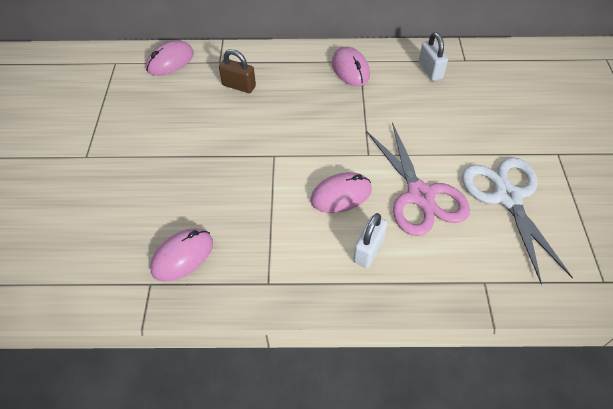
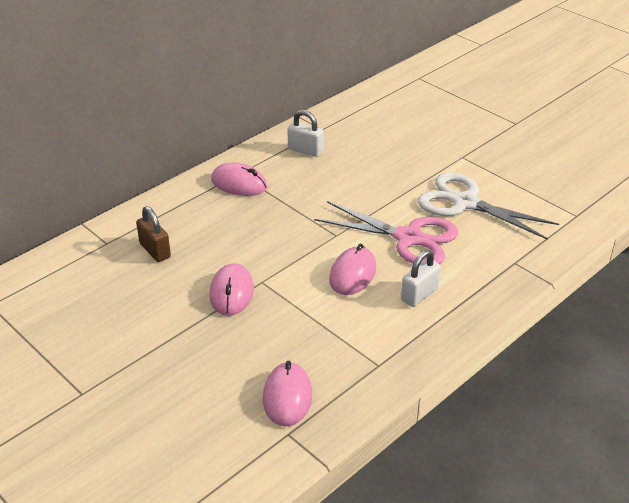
camera: 45 degrees left, 15 degrees down
pink mouse [146,40,194,76] -> pink mouse moved to [209,263,254,316]
brown padlock [219,49,256,93] -> brown padlock turned 75 degrees clockwise [136,206,171,262]
white padlock [353,213,387,268] -> white padlock turned 60 degrees clockwise [401,250,441,307]

